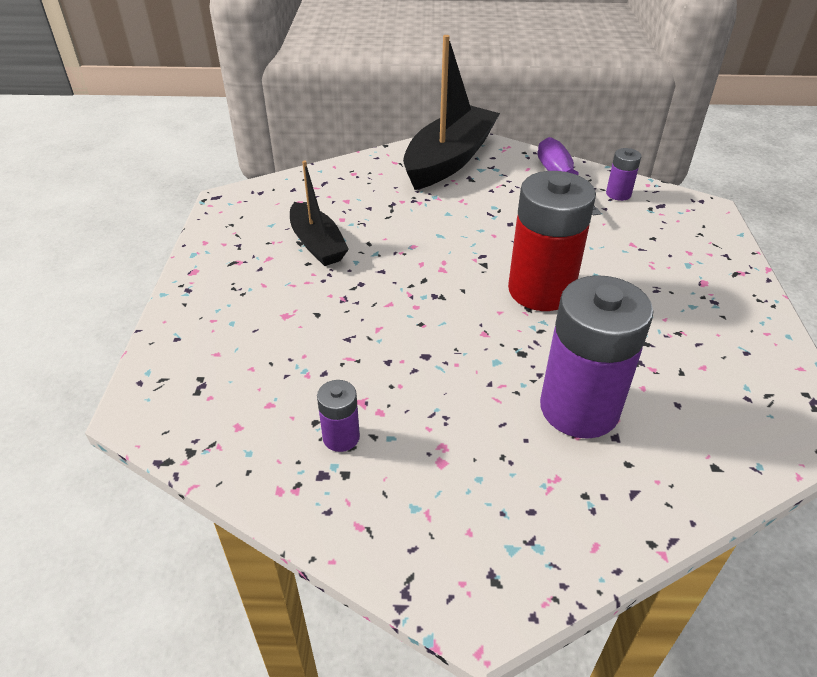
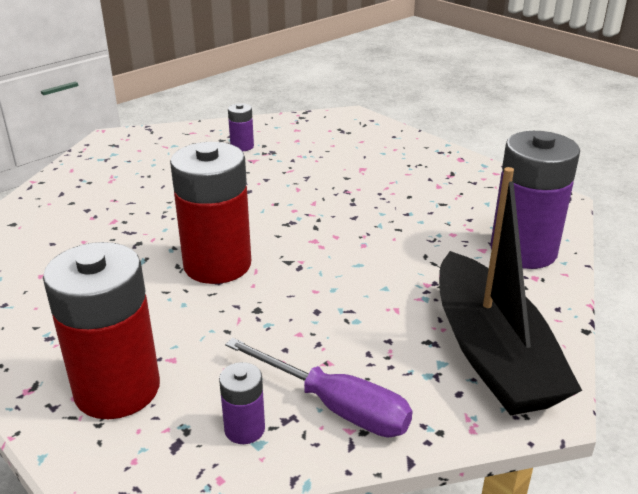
camera: 135 degrees right, 10 degrees down
black boat [290,160,349,266] -> none
purple battery [540,275,653,439] -> purple battery moved to [490,131,580,269]
none -> red battery [43,242,160,419]

